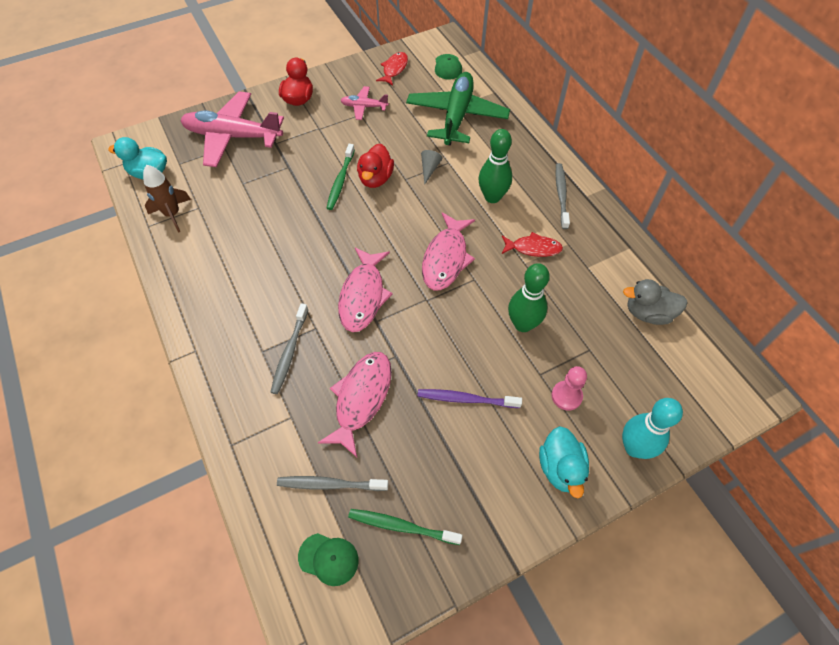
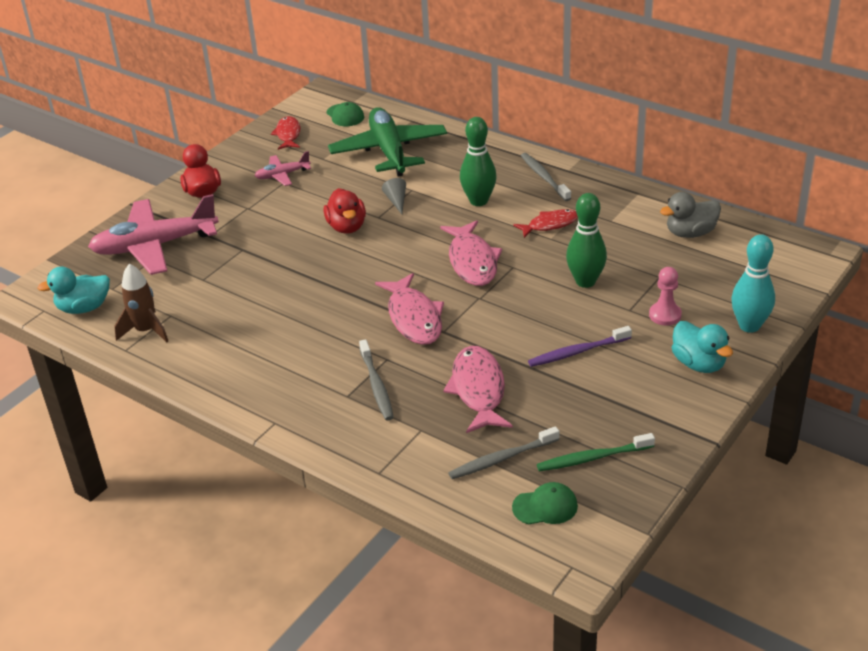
camera: 25 degrees left, 20 degrees down
green toothbrush [327,144,355,210] -> none

